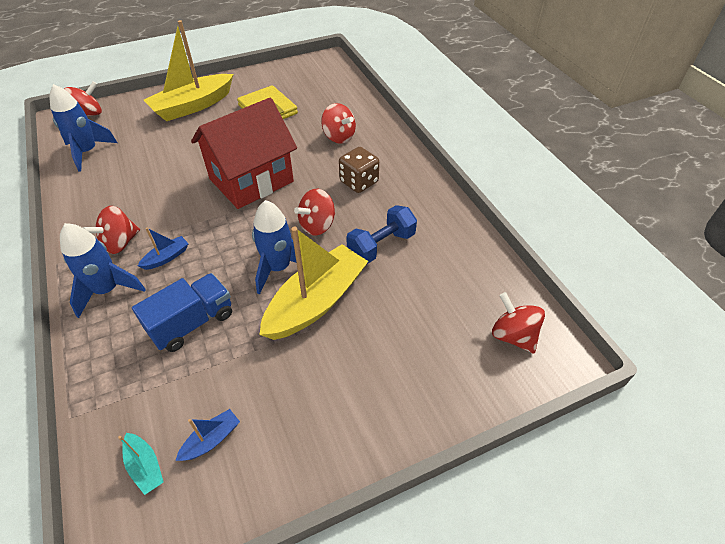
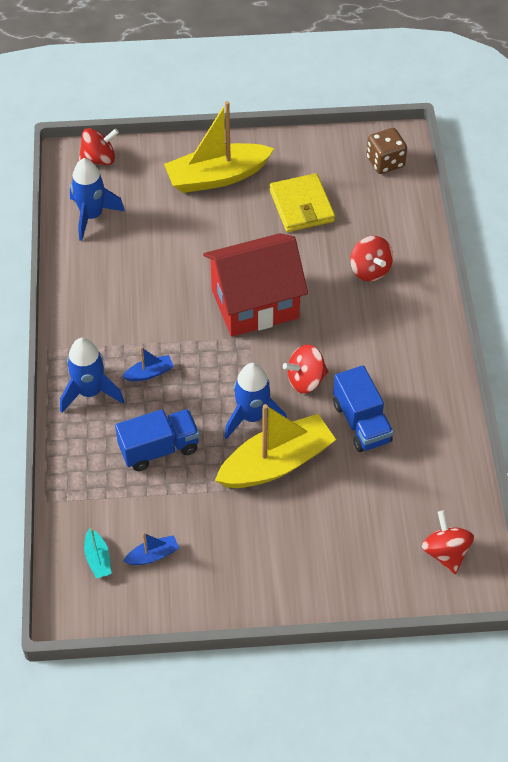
camera: 20 degrees right, 5 degrees up
red spinning top [83,206,140,254] -> none
brown dice [339,147,379,193] -> brown dice moved to [367,128,407,174]
blue dumbbell [346,205,417,264] -> blue truck [333,365,393,452]

